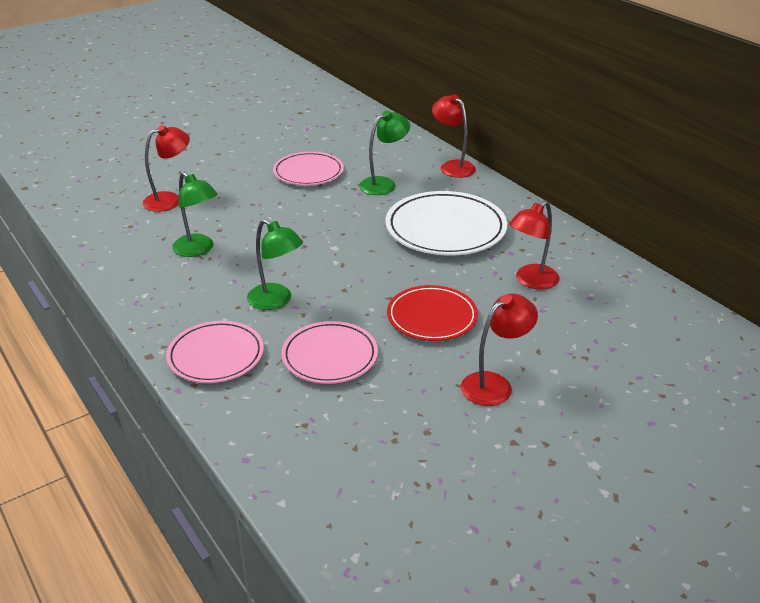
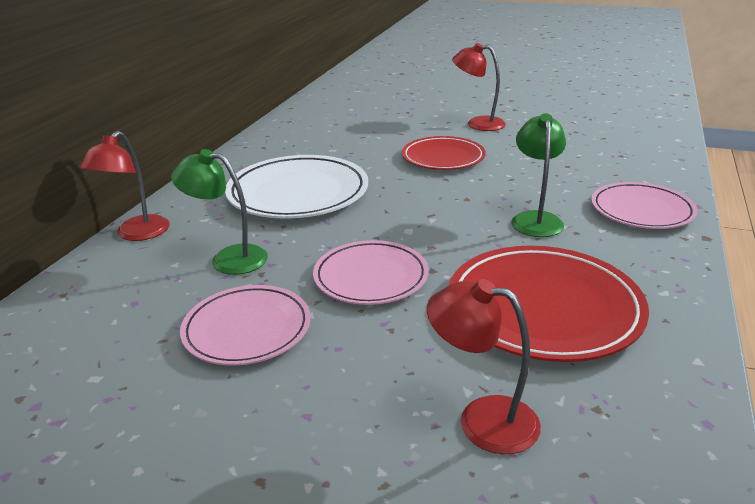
camera: 125 degrees left, 5 degrees down
green lamp [172,172,218,257] -> red plate [449,246,649,362]
pink plate [281,321,378,384] -> pink plate moved to [313,240,429,305]
red lamp [509,201,559,289] -> none

